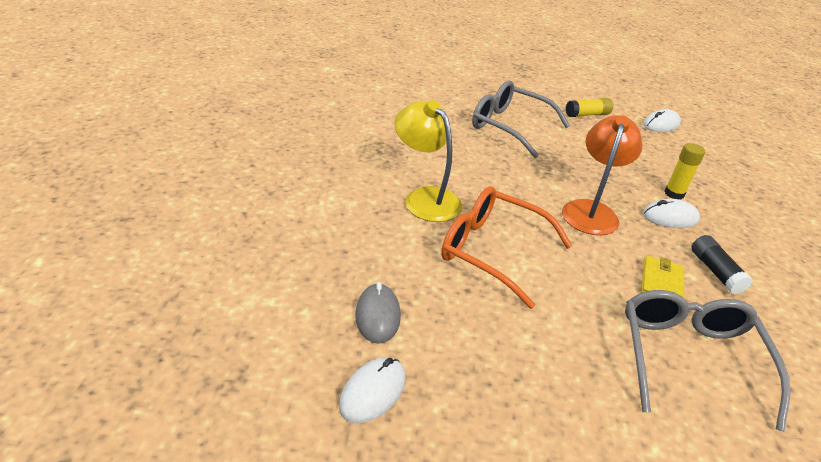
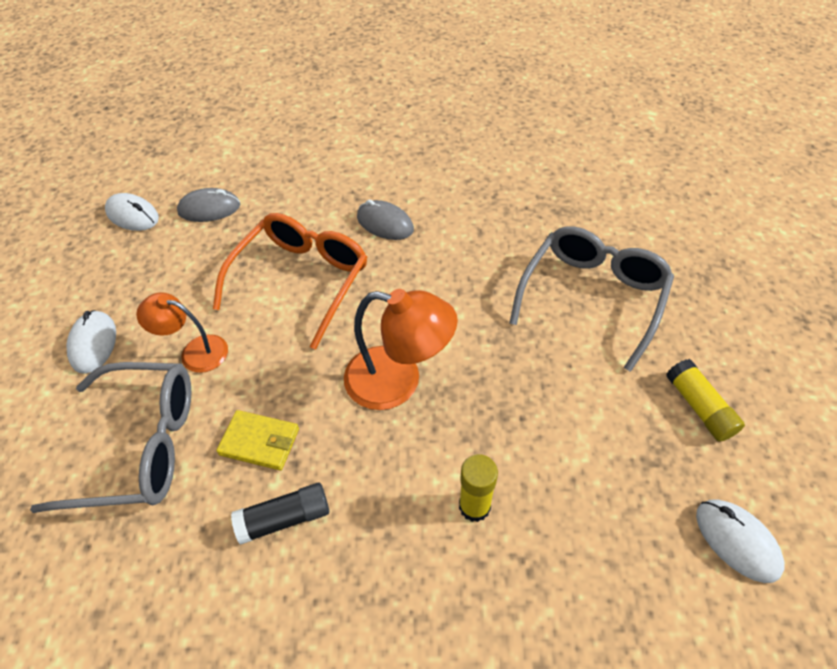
camera: 90 degrees right, 15 degrees up
yellow lamp [394,100,462,222] -> grey mouse [357,200,414,240]
white mouse [643,199,700,228] -> white mouse moved to [66,310,116,374]
none -> orange lamp [136,292,228,373]

